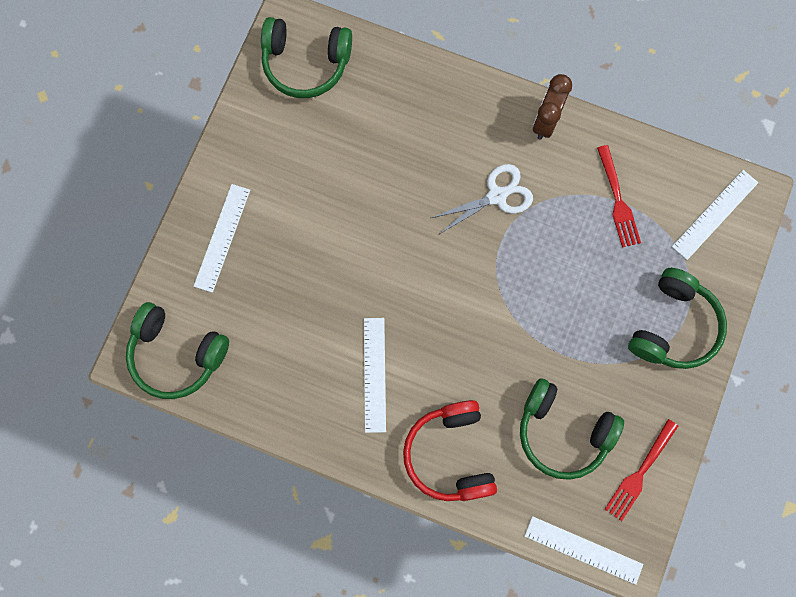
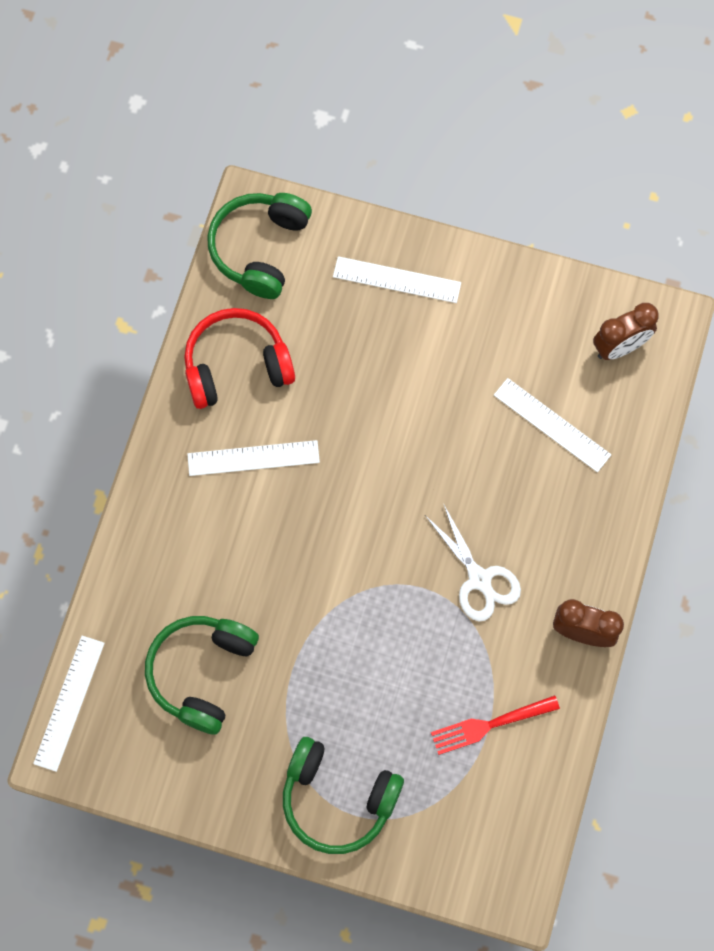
camera: 85 degrees right, 5 degrees down
green headphones [261,17,352,98] -> brown clock [593,303,659,360]
red headphones [403,400,497,501] -> red headphones moved to [184,308,295,409]
red fork [605,419,678,521] -> none
white ruler [672,170,758,260] -> white ruler moved to [494,378,611,472]

